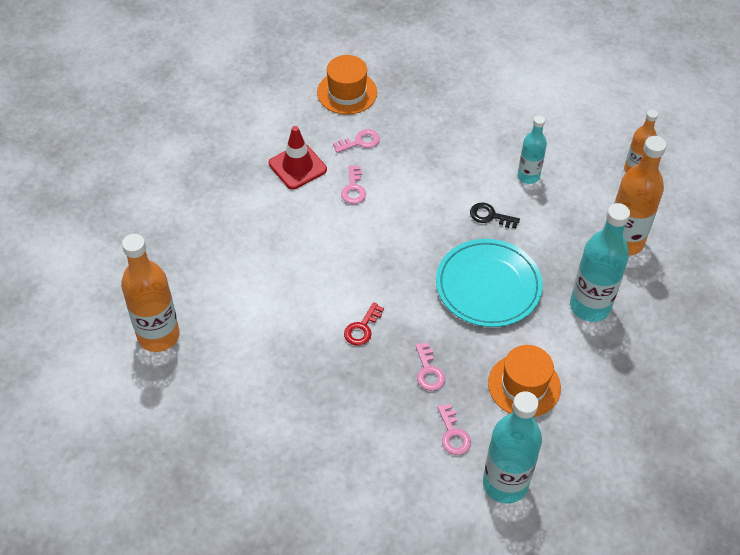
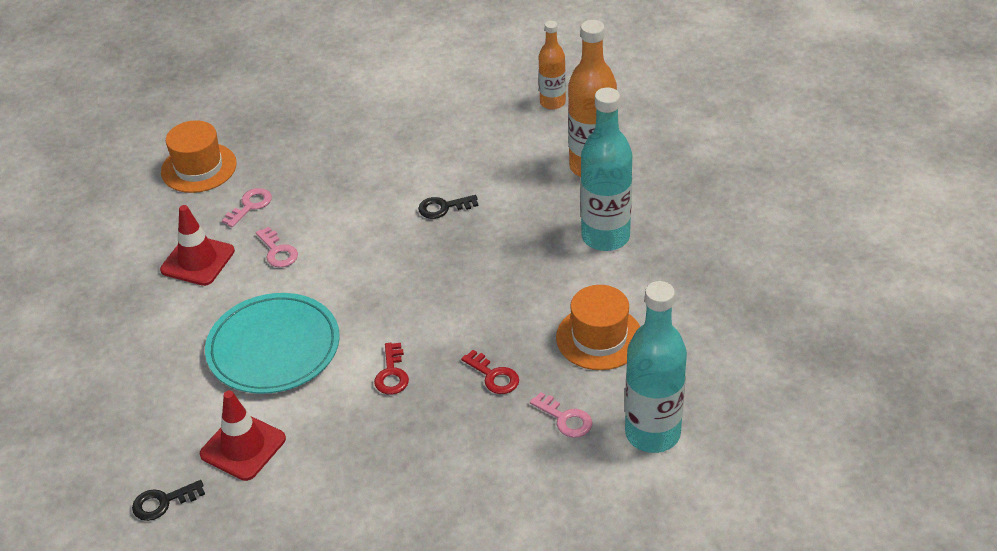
camera: 30 degrees left, 10 degrees down
orange bottle [121,234,180,352] -> black key [132,480,205,521]
pink key [415,343,445,391] -> red key [461,350,519,394]
turquoise plate [436,239,543,327] -> turquoise plate moved to [205,293,340,394]
turquoise bottle [518,115,547,184] -> none
none -> red traffic cone [200,391,286,481]

